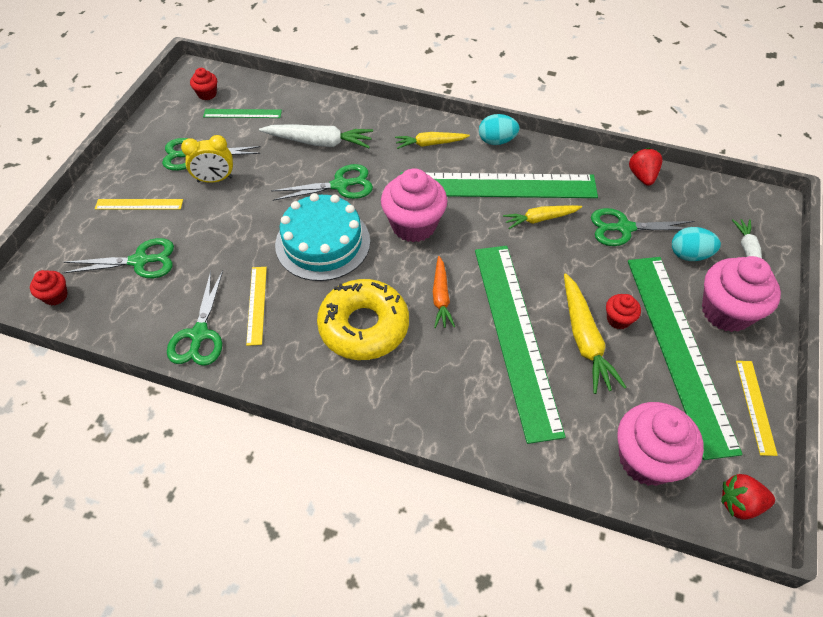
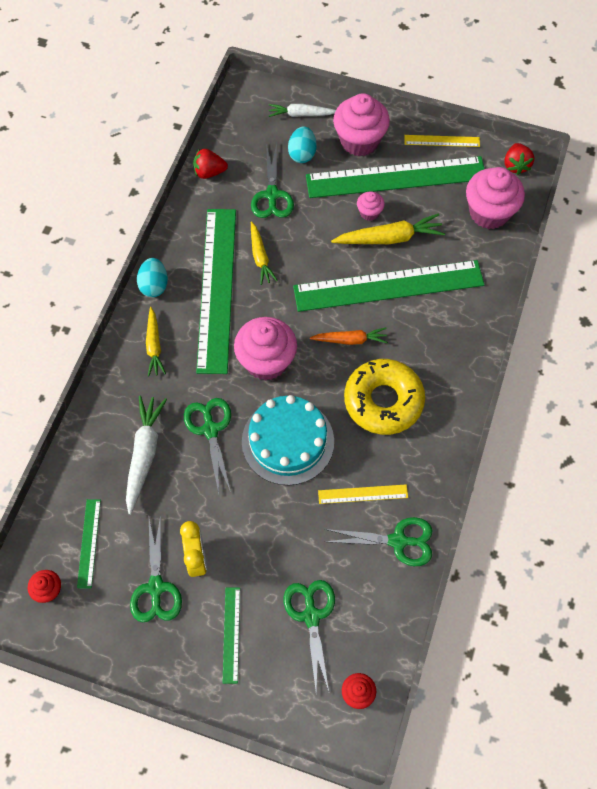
camera: 90 degrees left, 10 degrees up
yellow ruler [95,199,183,209] -> green ruler [223,588,240,684]
red cupcake [606,294,641,330] -> pink cupcake [357,191,385,221]

